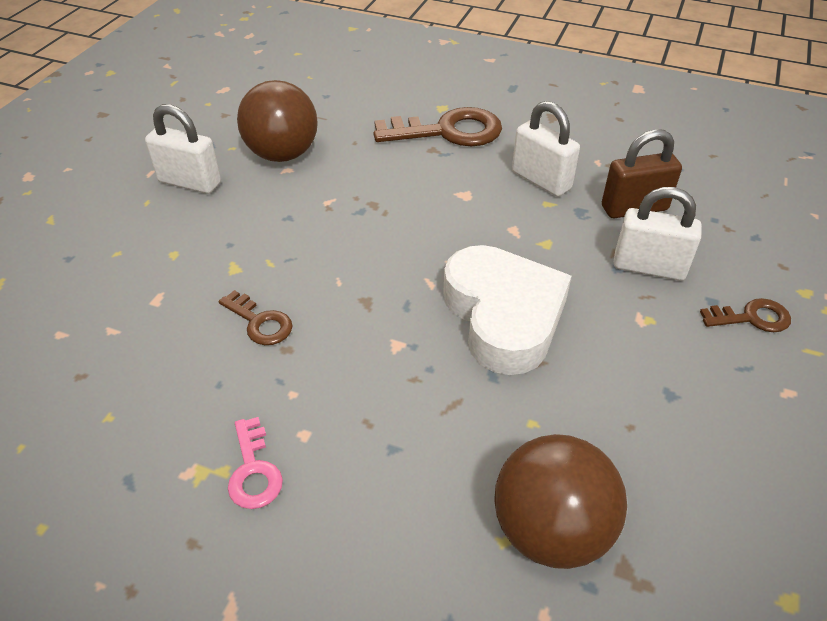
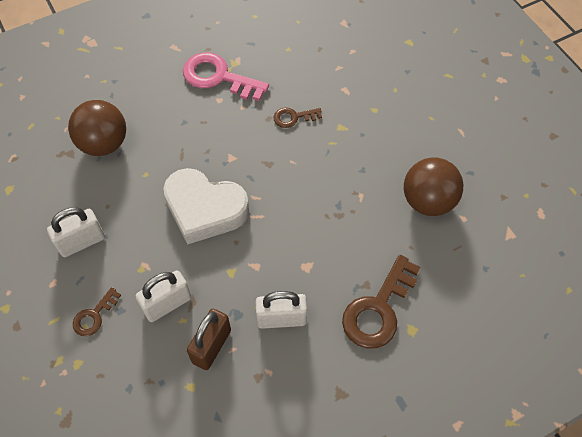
camera: 130 degrees right, 15 degrees up
white padlock [145,104,221,194] -> white padlock moved to [47,207,105,257]
pink key [228,417,283,509] -> pink key [183,52,269,101], size x1.90

